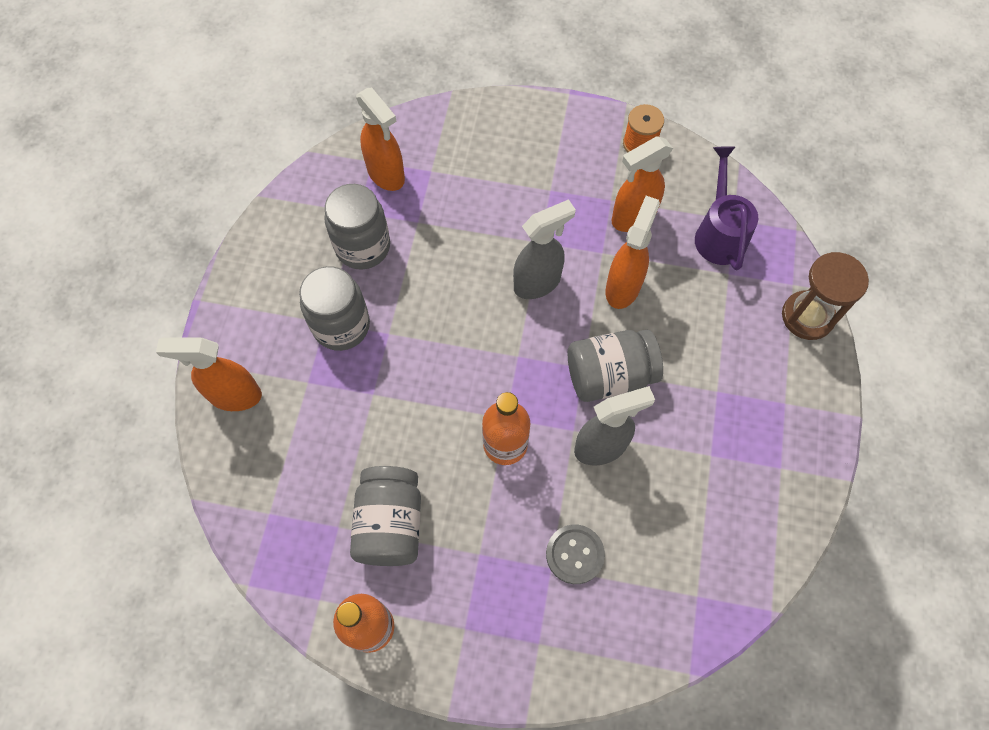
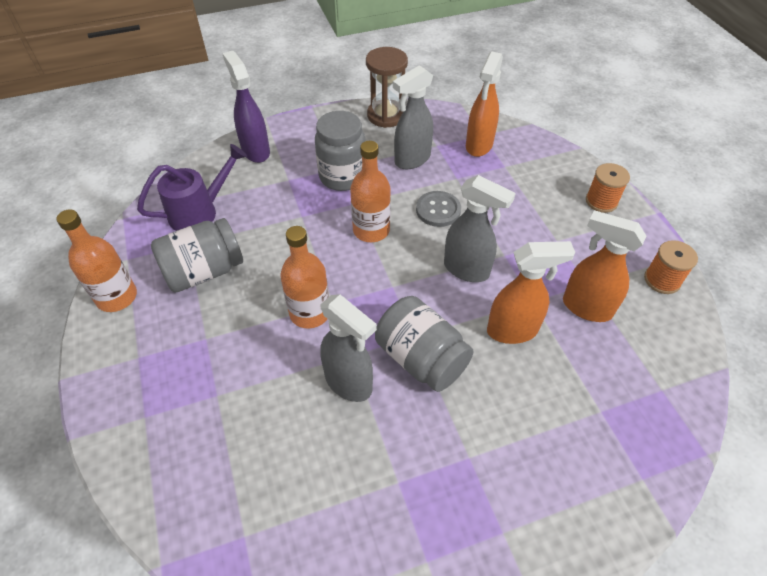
camera: 60 degrees right, 15 degrees down
orange spray bottle [156,338,262,411] -> purple spray bottle [222,51,270,163]
grey jar [324,184,390,270] -> grey spray bottle [393,65,433,169]
grey button [546,524,605,584] -> grey button moved to [416,191,461,227]
purple watering can [695,146,758,270] -> purple watering can moved to [137,144,247,231]
brown hourglass [782,252,869,340] -> brown hourglass moved to [366,47,408,128]
none -> orange bottle [350,141,391,242]
none -> orange spool [586,163,630,213]

